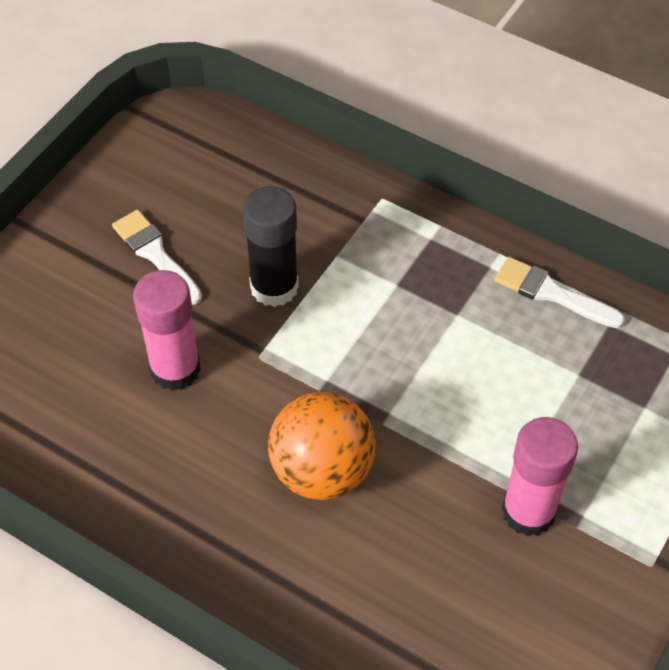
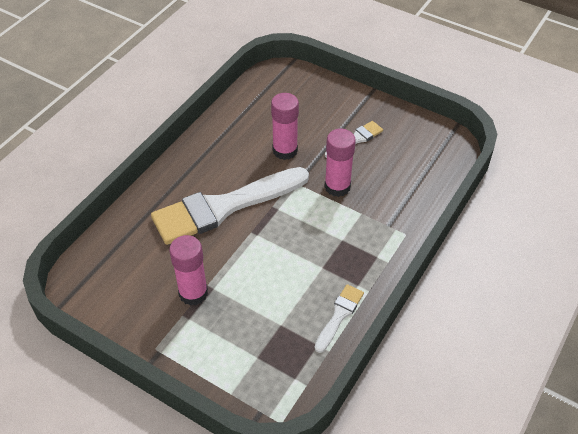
camera: 90 degrees right, 5 degrees down
black glue stick [243,186,299,307] -> pink glue stick [325,129,356,197]
orange ball [268,392,376,500] -> white brush [151,167,309,245]

